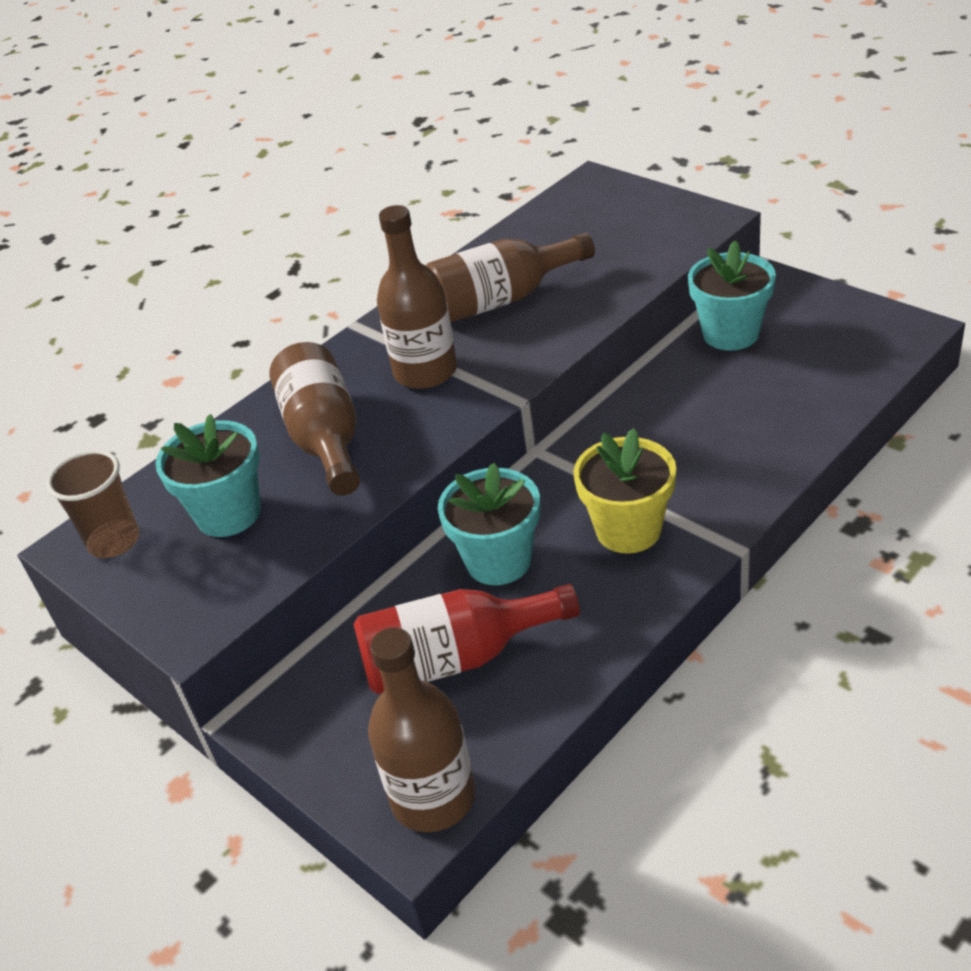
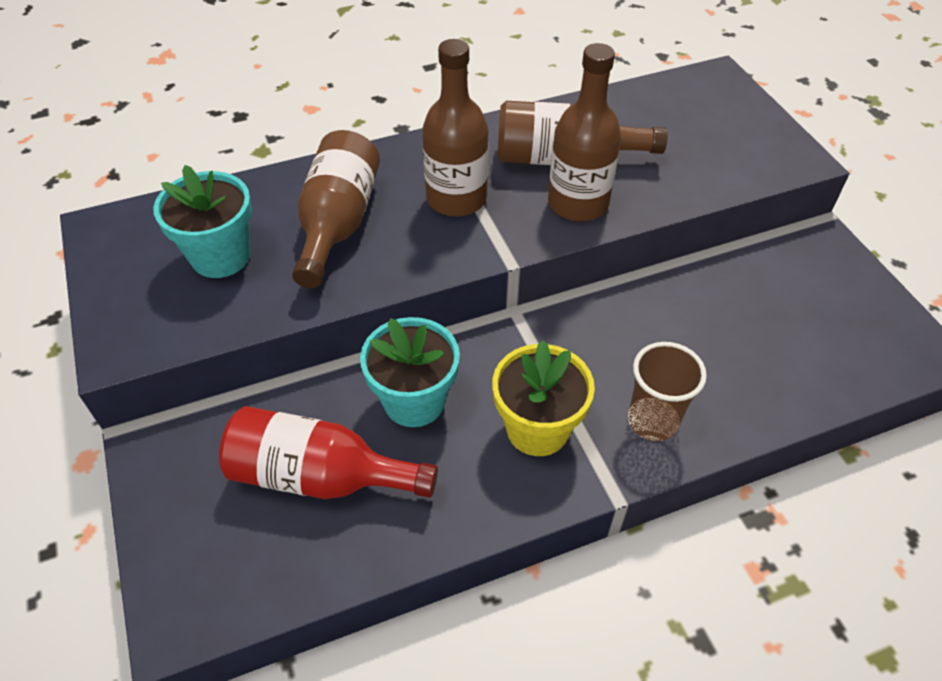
camera: 20 degrees right, 10 degrees up
brown cup [46,450,140,558] -> brown cup moved to [628,342,707,441]
brown bottle [368,627,475,832] -> brown bottle moved to [548,43,621,221]
turquoise flower pot [688,241,776,351] -> none

